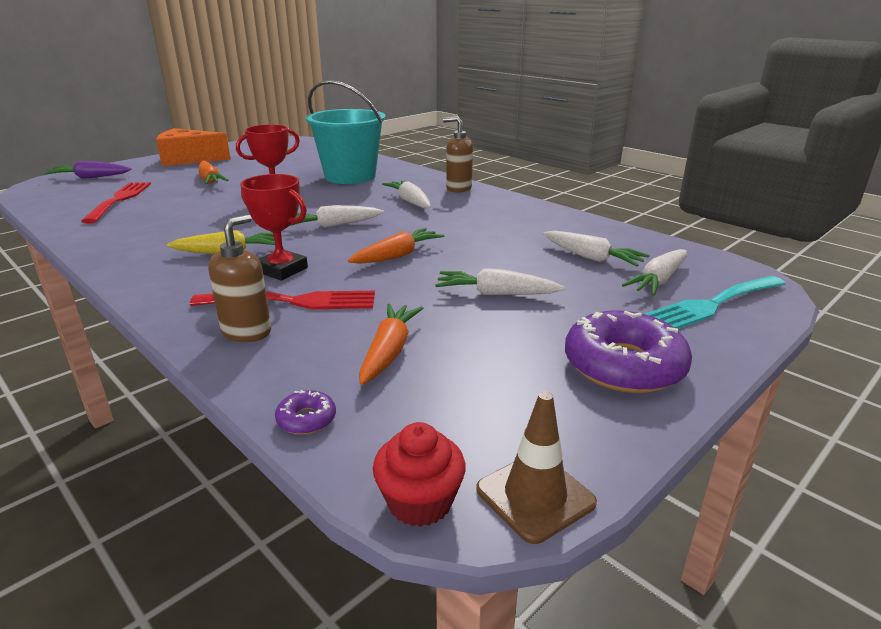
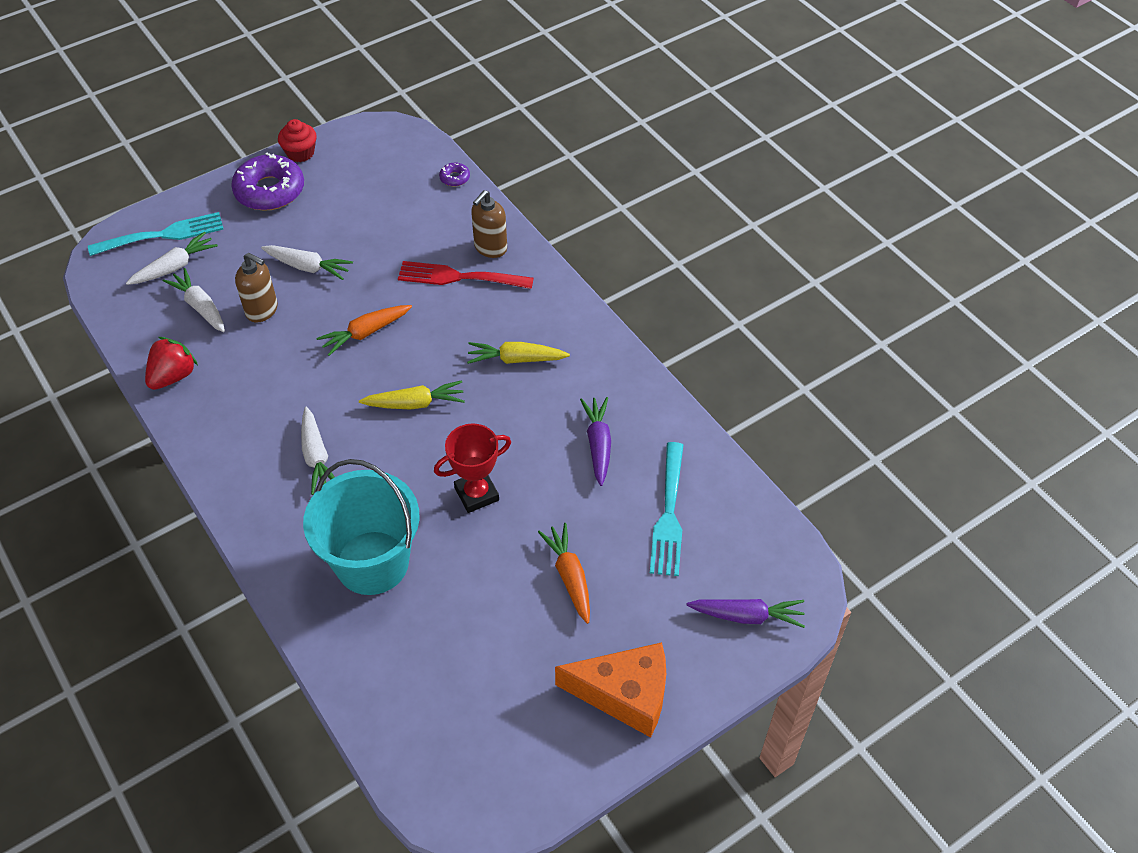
camera: 170 degrees left, 25 degrees up
red fork [81,182,151,224] -> turquoise fork [650,442,683,576]
red trophy [240,174,308,280] -> none
white carrot [290,205,384,228] -> yellow carrot [359,380,465,410]
orange carrot [359,303,423,385] -> none
red cupcake [373,422,466,527] -> red cupcake moved to [278,119,317,162]
brown soap dispenser [443,116,473,193] -> brown soap dispenser moved to [235,253,278,323]
brown traffic cone [476,391,597,544] -> none
none -> red strawberry [145,337,198,390]
none -> purple carrot [580,397,611,486]

